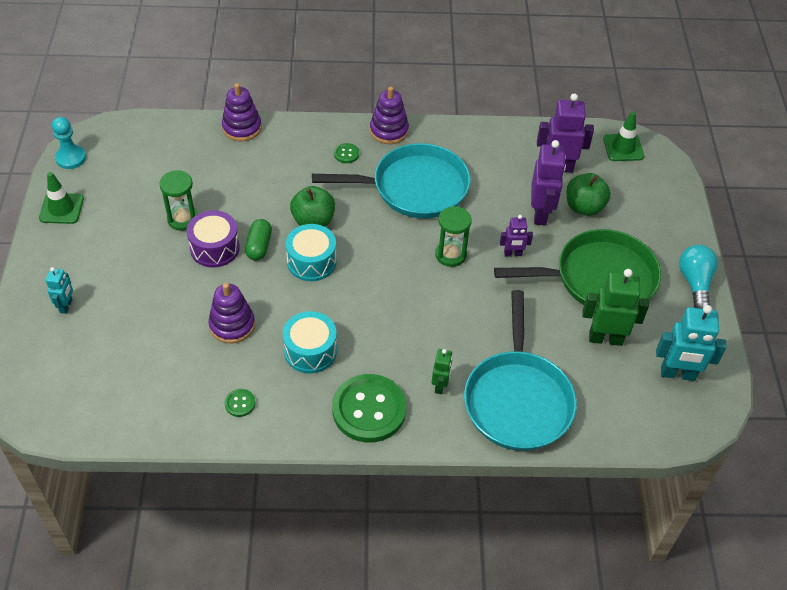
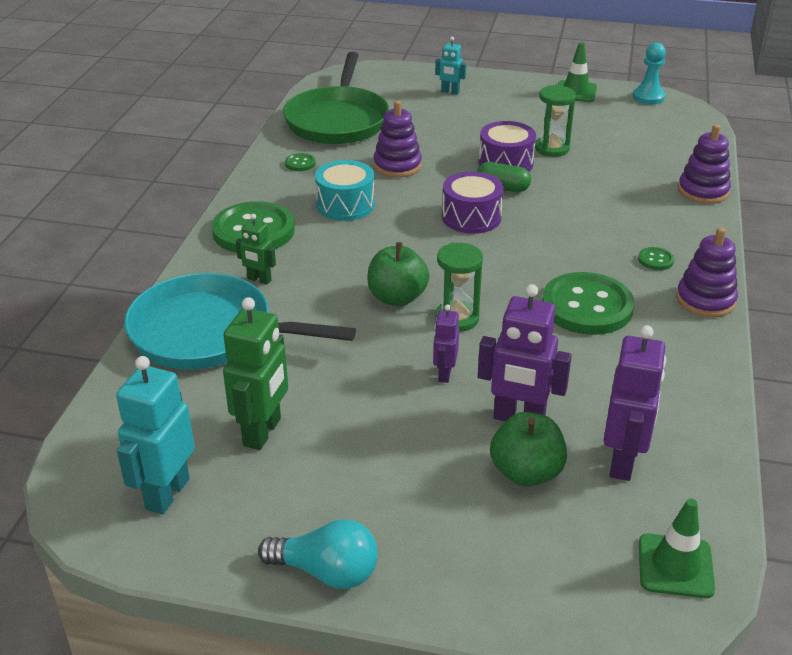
camera: 105 degrees right, 15 degrees down
turquoise drum [286,224,337,281] -> purple drum [442,171,503,234]
green apple [290,186,335,227] -> green apple moved to [367,242,429,306]
turquoise pan [312,143,471,218] -> green button [542,272,634,335]
green pan [494,229,661,305] -> green pan moved to [283,52,389,144]

